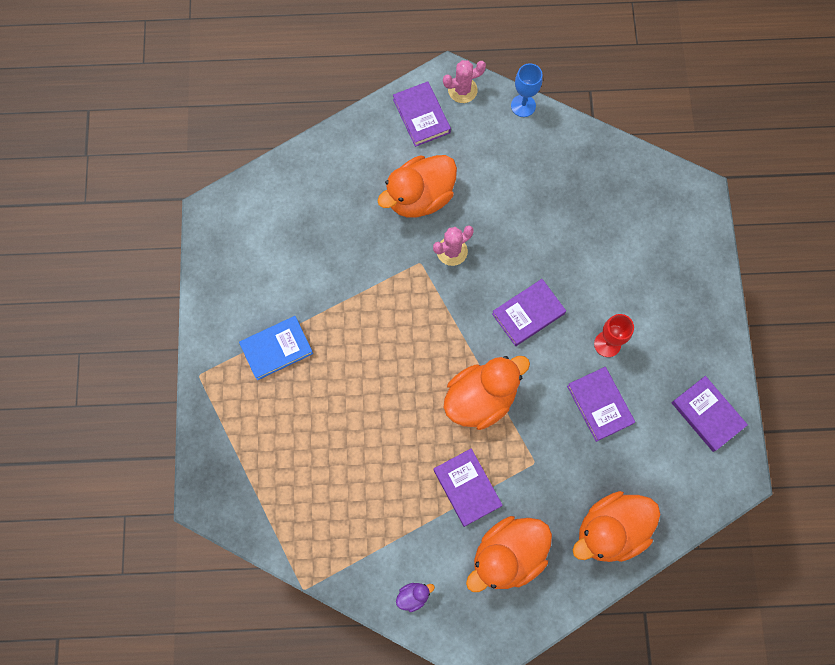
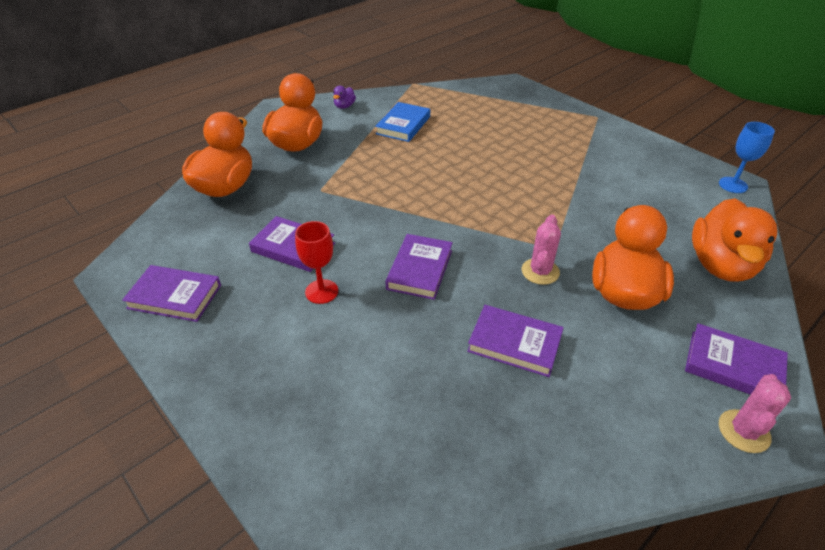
camera: 140 degrees right, 30 degrees down
blue book [239,316,313,380] -> blue book moved to [375,102,430,142]
purple book [434,448,503,527] -> purple book moved to [467,305,564,377]
orange duck [443,356,530,430] -> orange duck moved to [692,198,777,282]
blue goblet [511,63,543,117] -> blue goblet moved to [719,122,775,193]

